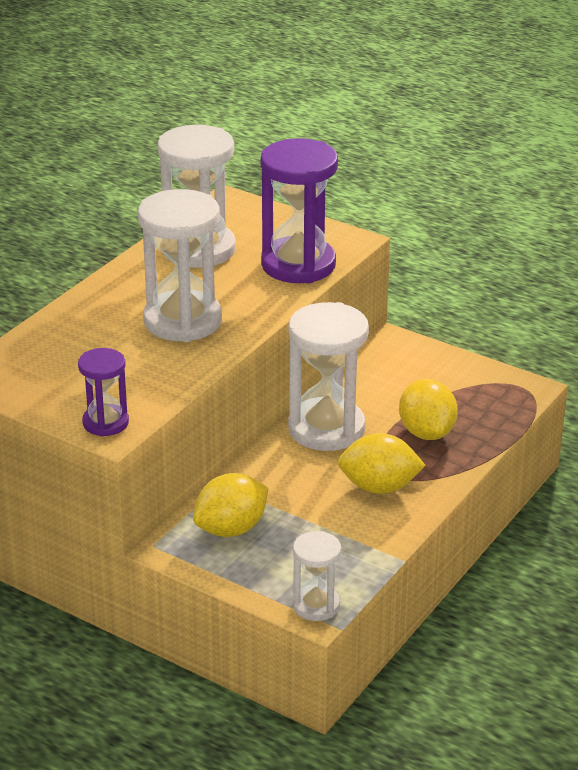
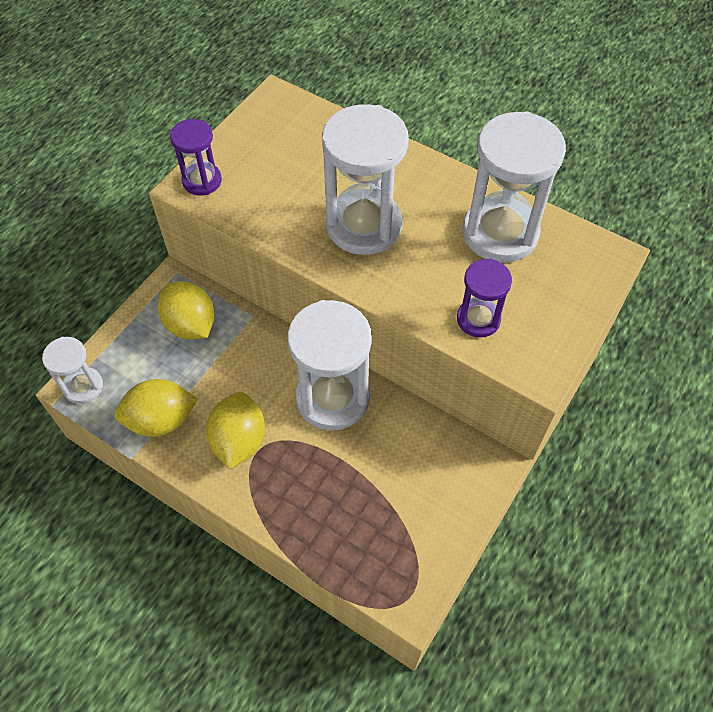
camera: 90 degrees right, 25 degrees up
purple hourglass [261,138,338,283] -> purple hourglass [457,259,512,338], size x0.54
yellow lemon [399,379,458,440] -> yellow lemon moved to [114,379,198,437]

